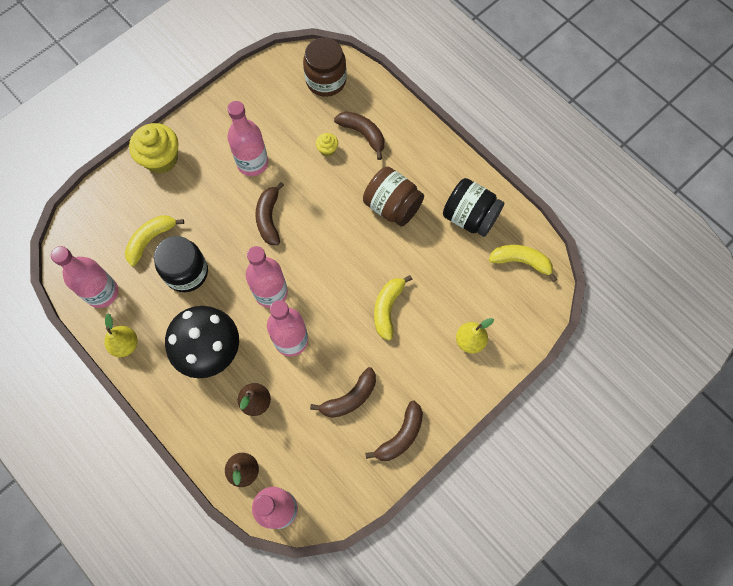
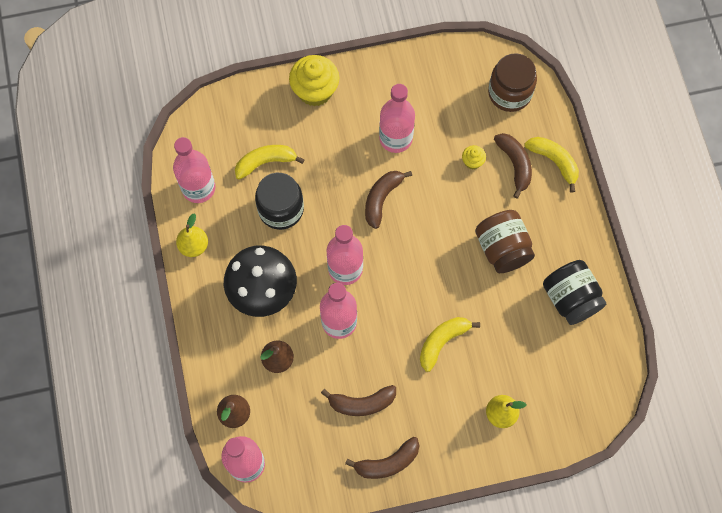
camera: 30 degrees right, 0 degrees up
yellow banana [489,245,557,282] -> yellow banana moved to [524,137,579,193]

